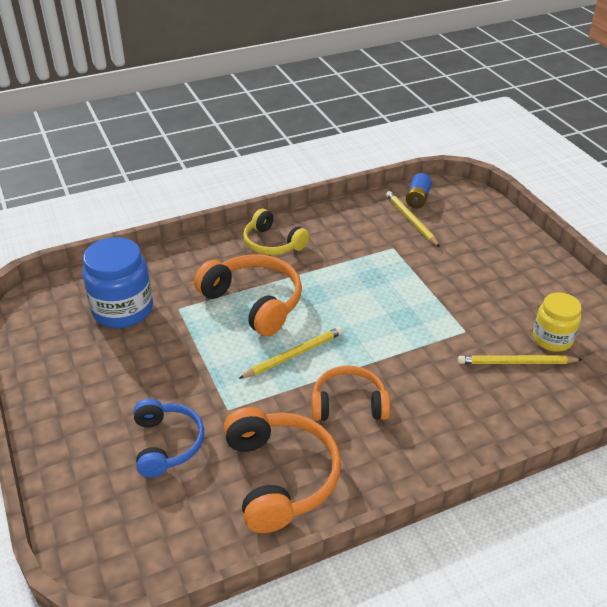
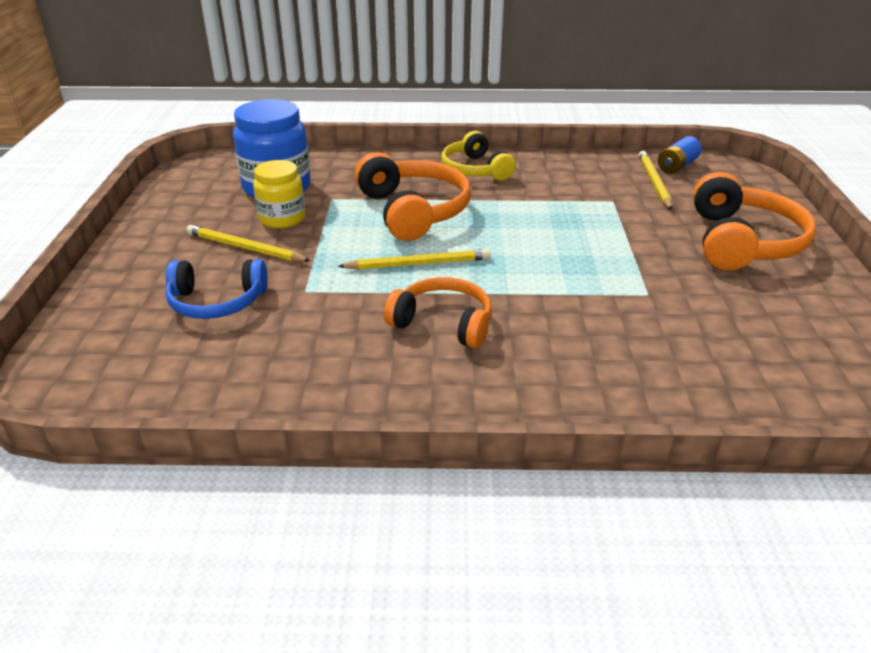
camera: 25 degrees right, 5 degrees down
blue headphones [133,399,204,478] -> blue headphones turned 75 degrees clockwise [165,259,267,319]
orange headphones [223,407,341,533] -> orange headphones moved to [693,172,816,271]
yellow pencil [458,355,583,364] -> yellow pencil moved to [186,225,311,262]
yellow jar [533,292,582,352] -> yellow jar moved to [253,160,305,228]

